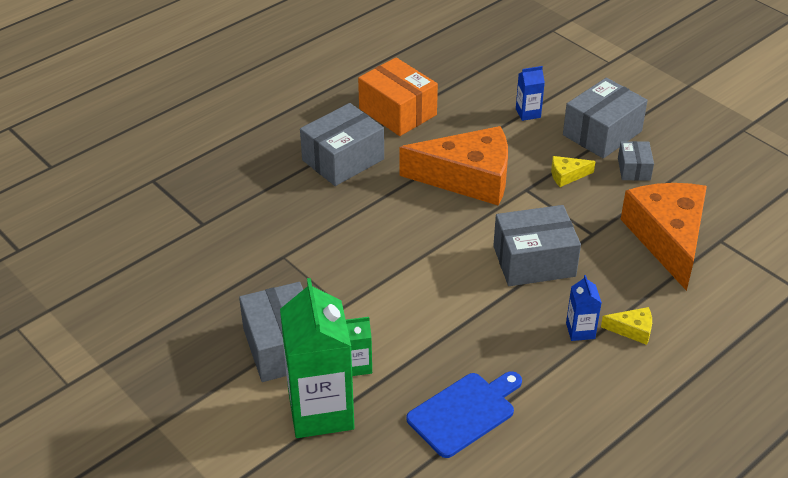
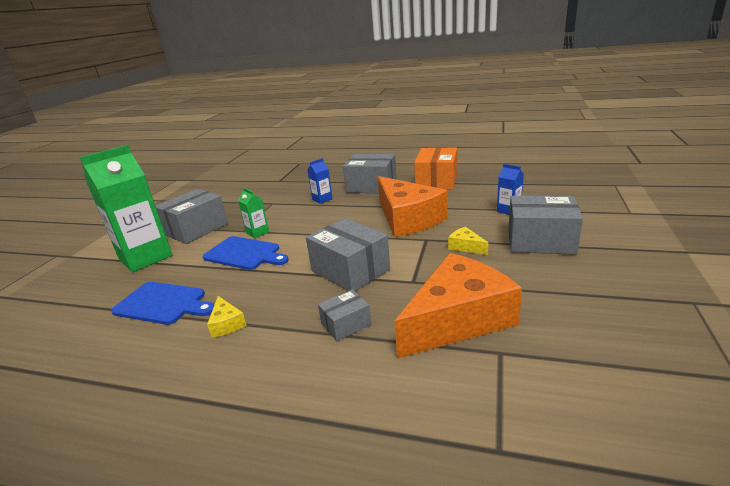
camera: 60 degrees right, 15 degrees down
green carton [346,317,372,376] -> green carton moved to [238,188,269,238]
blue carton [566,275,602,341] -> blue carton moved to [308,158,333,204]
yellow cheese [601,307,652,345] -> yellow cheese moved to [207,296,247,338]
grey box [618,141,654,181] -> grey box moved to [318,290,371,341]
none -> blue cutting board [203,236,289,270]

